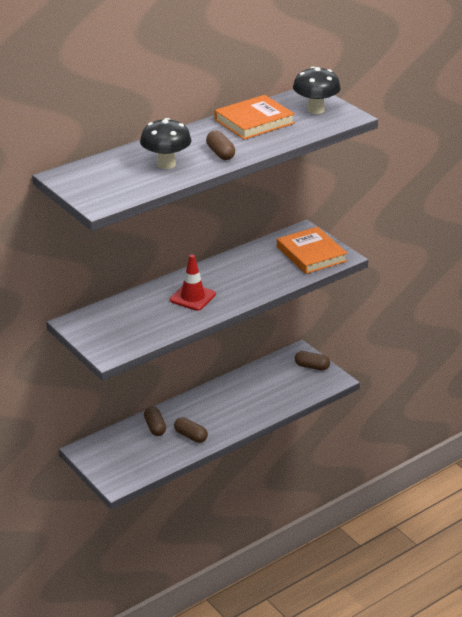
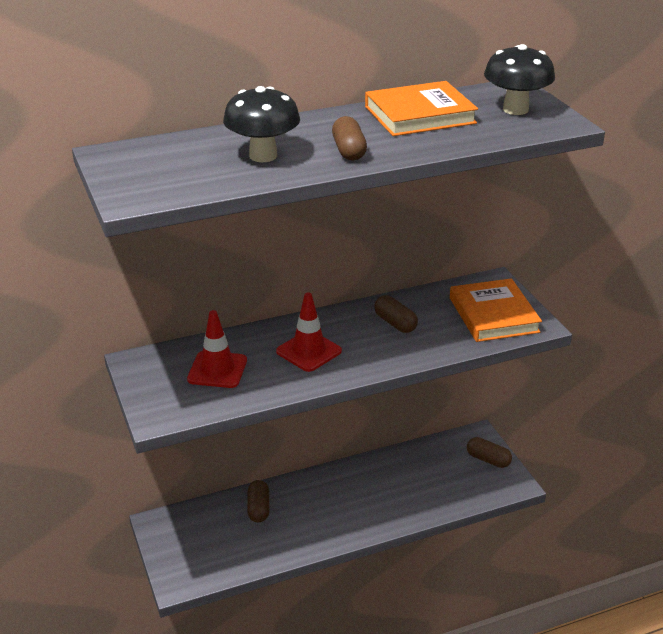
camera: 15 degrees right, 0 degrees up
brown capsule [174,417,208,443] -> brown capsule moved to [374,295,418,333]
none -> red traffic cone [187,310,247,388]

